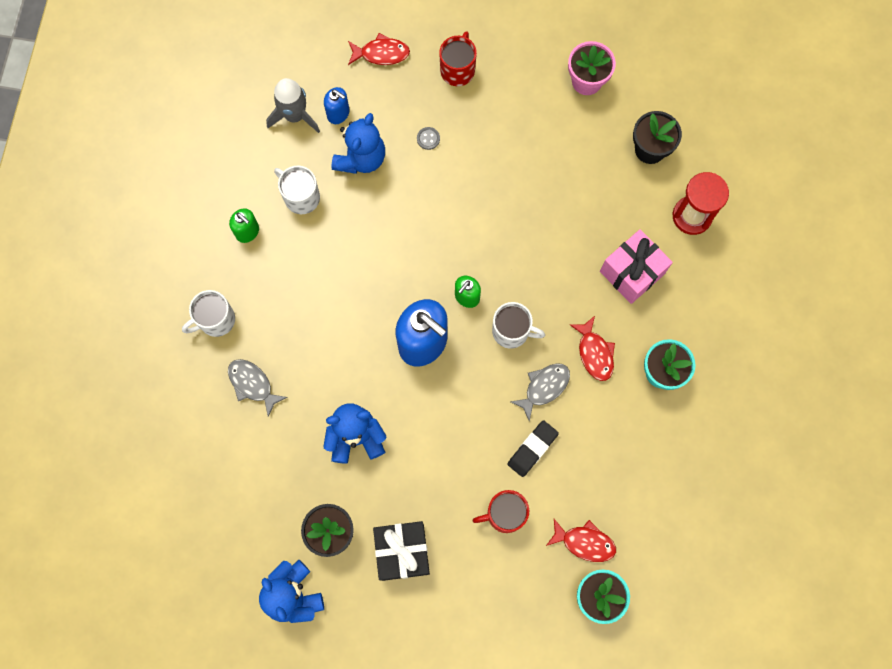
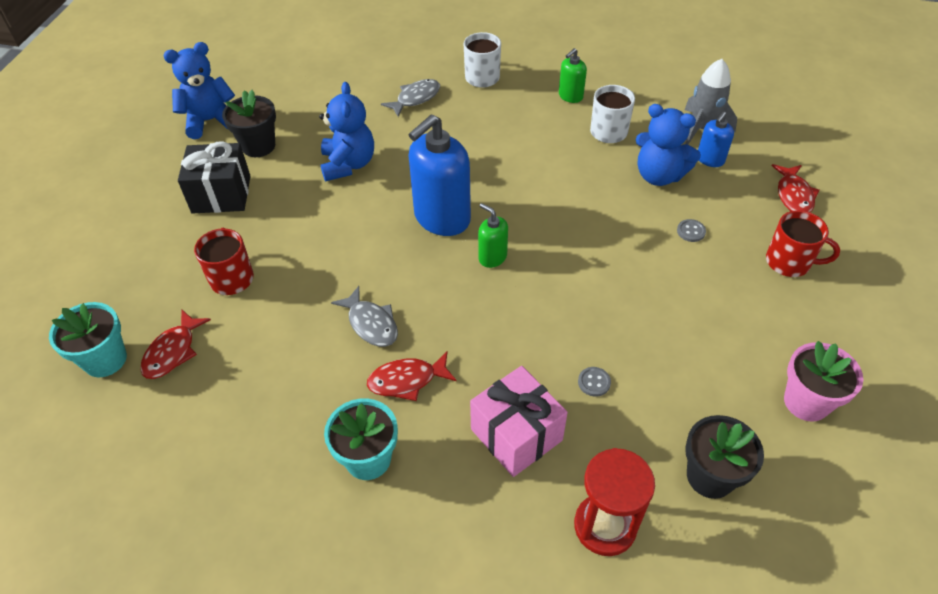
camera: 95 degrees right, 25 degrees down
white mug [492,302,545,349] -> none
black eraser [507,420,559,477] -> none
none -> grey button [578,367,611,397]

